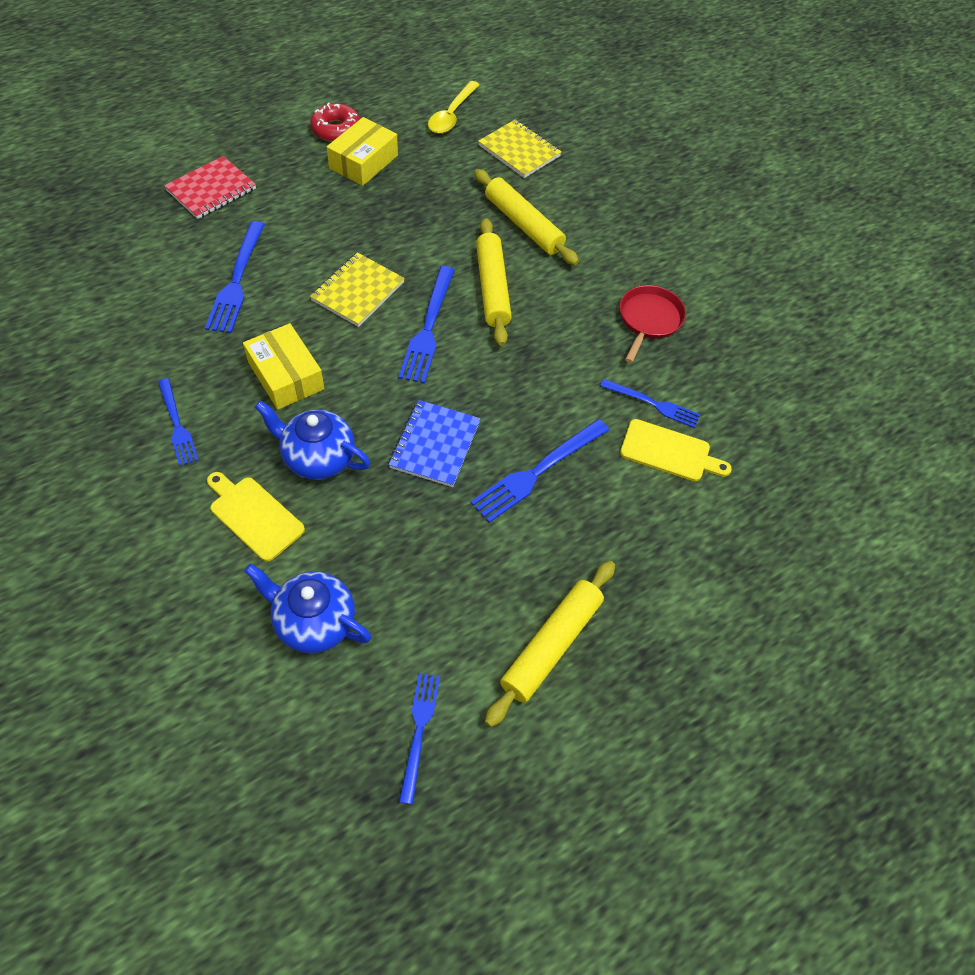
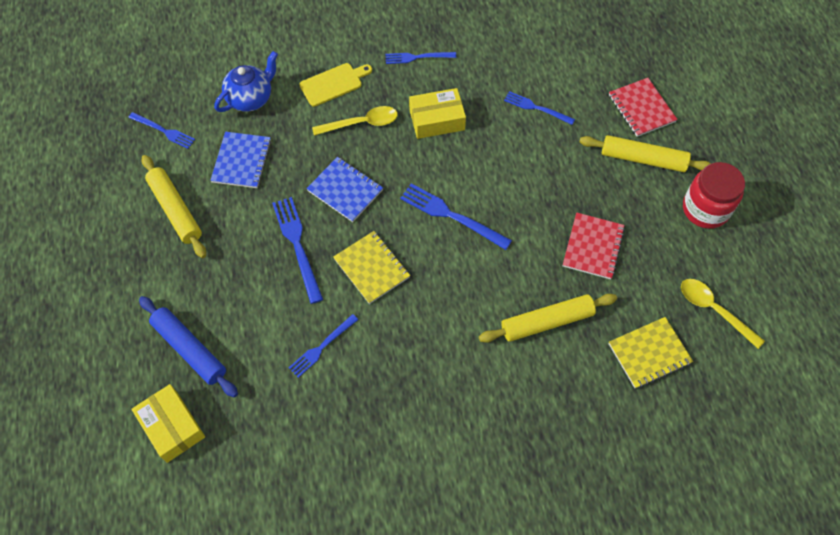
camera: 115 degrees right, 5 degrees up
blue fork [205,221,265,333] -> blue fork [504,91,575,125], size x0.65
blue teapot [255,401,370,480] -> yellow spoon [312,106,398,136]
red donut [310,103,360,142] -> red jar [683,162,745,229]
yellow notebook [310,253,405,327] -> yellow notebook moved to [333,231,410,304]
yellow box [327,117,398,186] -> yellow box moved to [131,384,205,463]
yellow rolling pin [476,218,512,346] -> yellow rolling pin moved to [579,135,711,172]
red pan [620,285,686,363] -> none
yellow cutting board [620,419,732,481] -> none
none -> blue rolling pin [139,296,238,397]
none -> blue notebook [210,132,271,188]
none -> red notebook [563,212,625,279]

